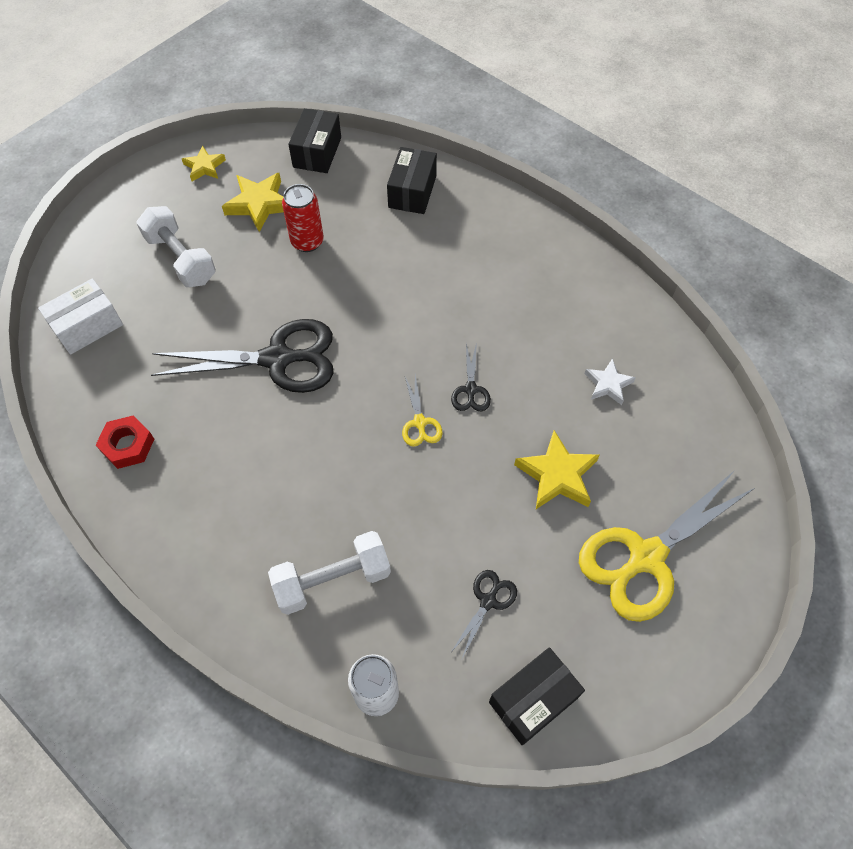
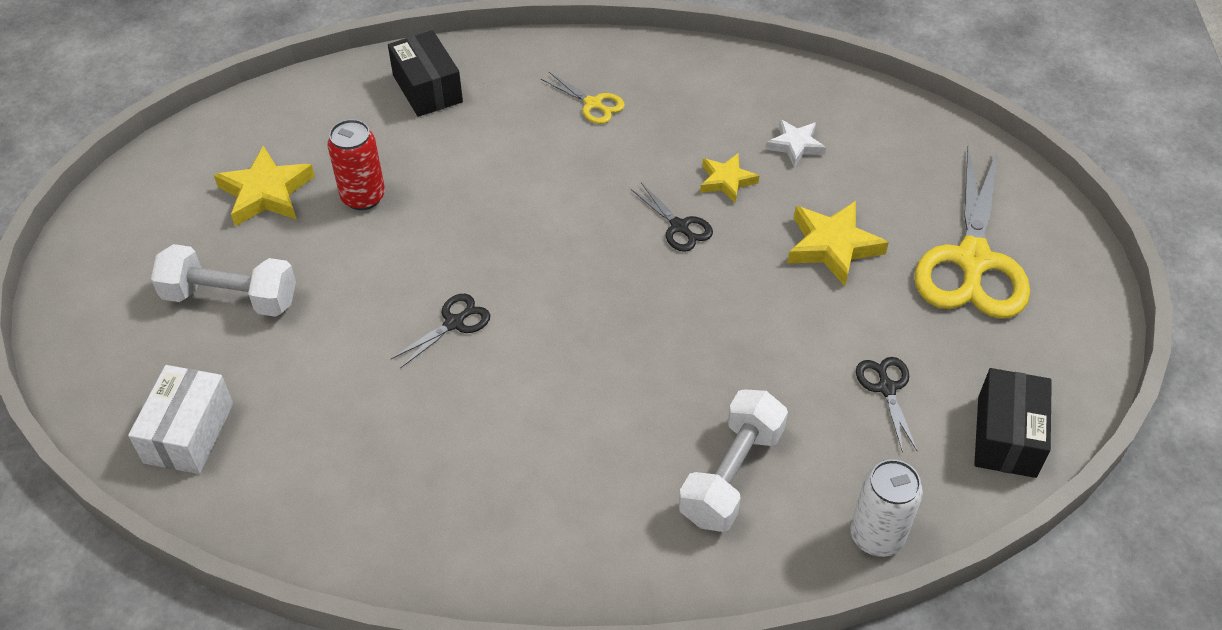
camera: 40 degrees left, 10 degrees down
red nut [96,416,154,469] -> none
black scissors [151,319,334,393] -> black scissors [391,294,490,369], size x0.45
yellow star [182,146,226,181] -> yellow star moved to [700,153,759,203]
black box [288,108,341,173] -> none
yellow scissors [402,375,443,447] -> yellow scissors moved to [541,72,625,124]

